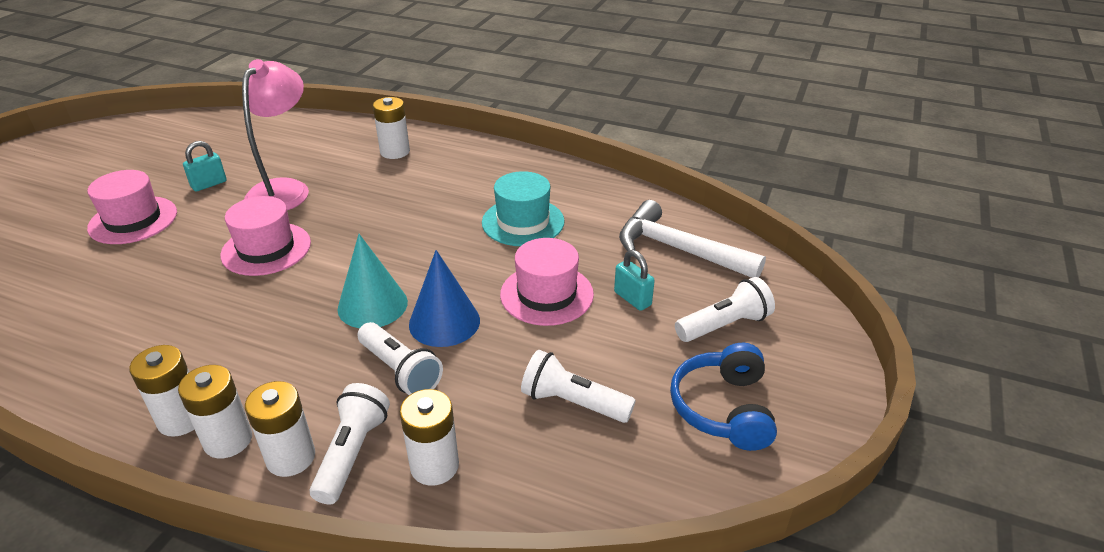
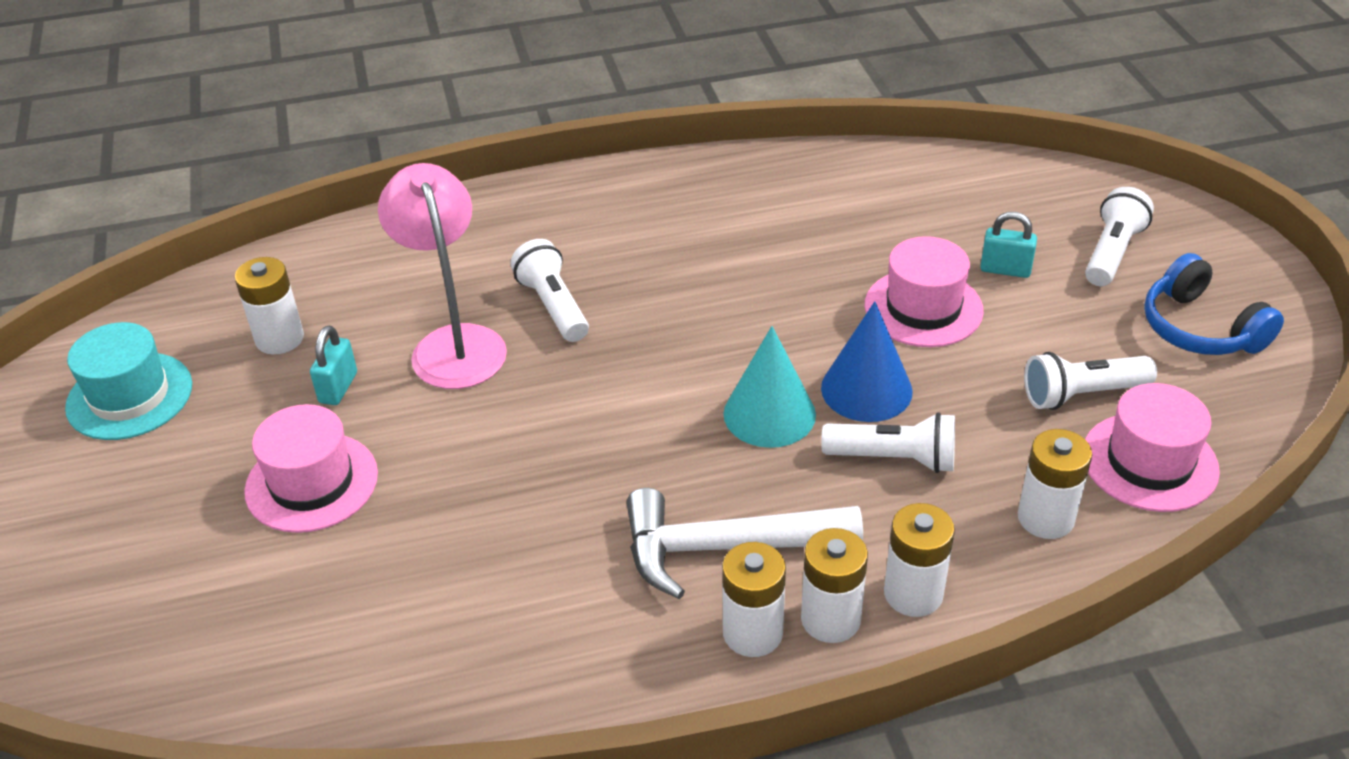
camera: 35 degrees left, 5 degrees up
pink hat [220,196,311,276] -> pink hat moved to [1085,383,1220,512]
white flashlight [310,383,390,504] -> white flashlight moved to [511,239,589,342]
white battery [373,97,410,159] -> white battery moved to [235,257,304,355]
turquoise hat [482,171,565,246] -> turquoise hat moved to [65,322,192,440]
white hammer [619,200,766,278] -> white hammer moved to [626,488,863,599]

